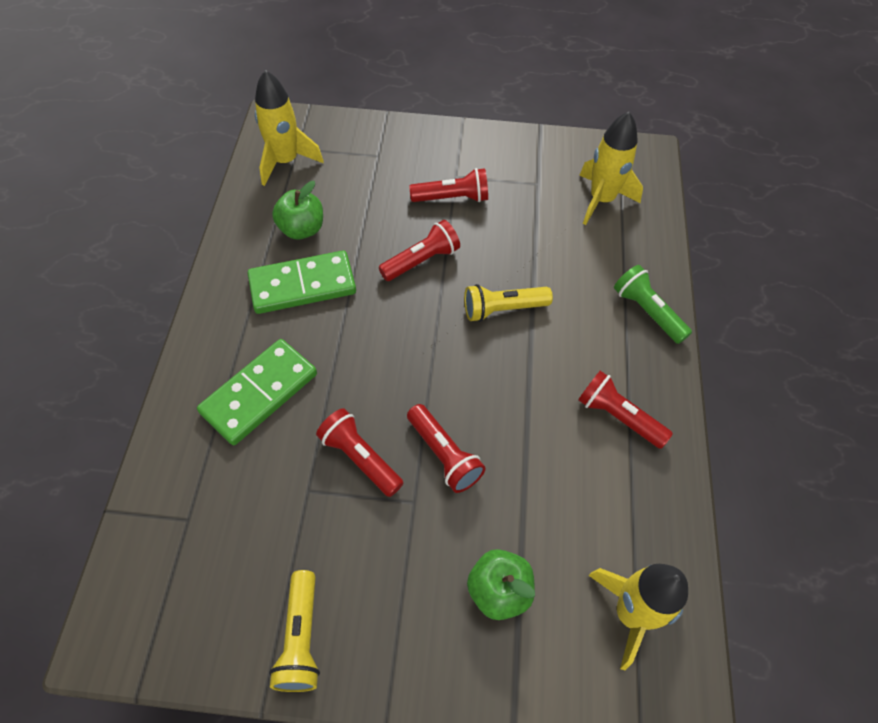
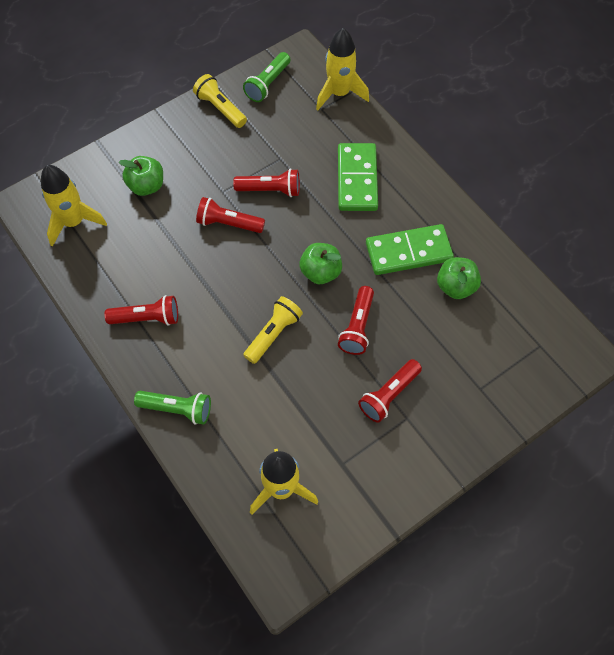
camera: 140 degrees right, 5 degrees up
green domino [248,250,356,314] -> green domino turned 45 degrees clockwise [366,224,454,275]
yellow rocket [255,70,324,186] -> yellow rocket moved to [316,28,369,110]
none -> green flashlight [243,52,291,102]
none -> green apple [299,243,342,284]

